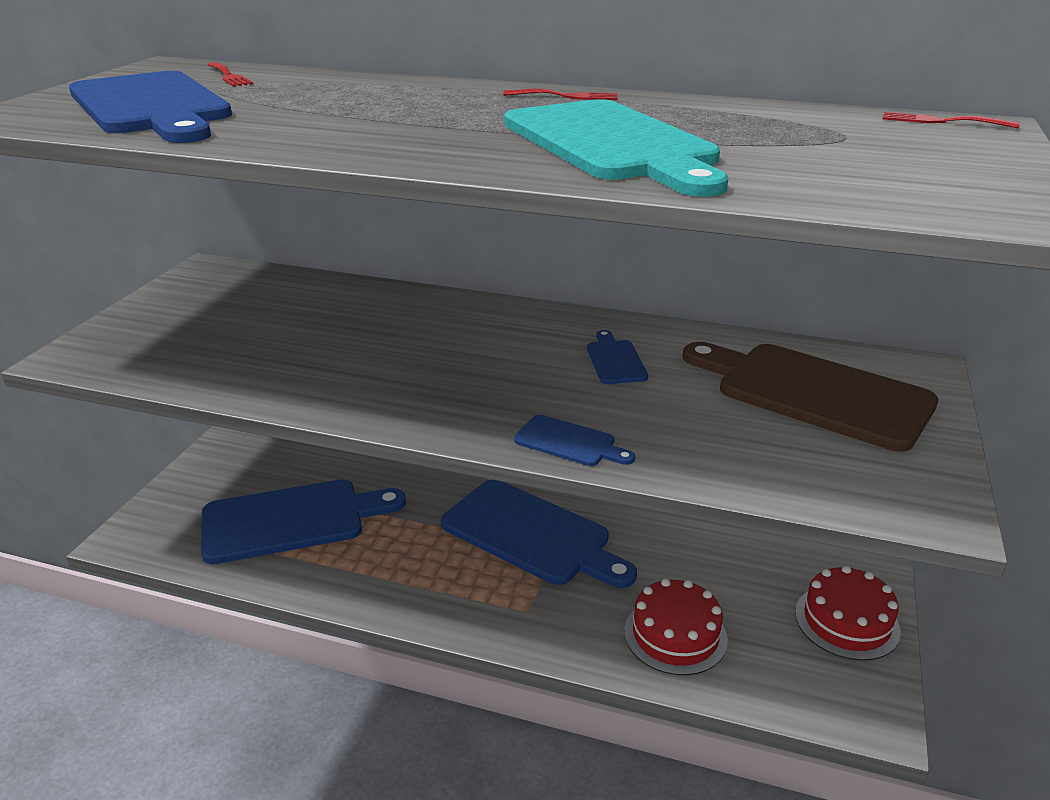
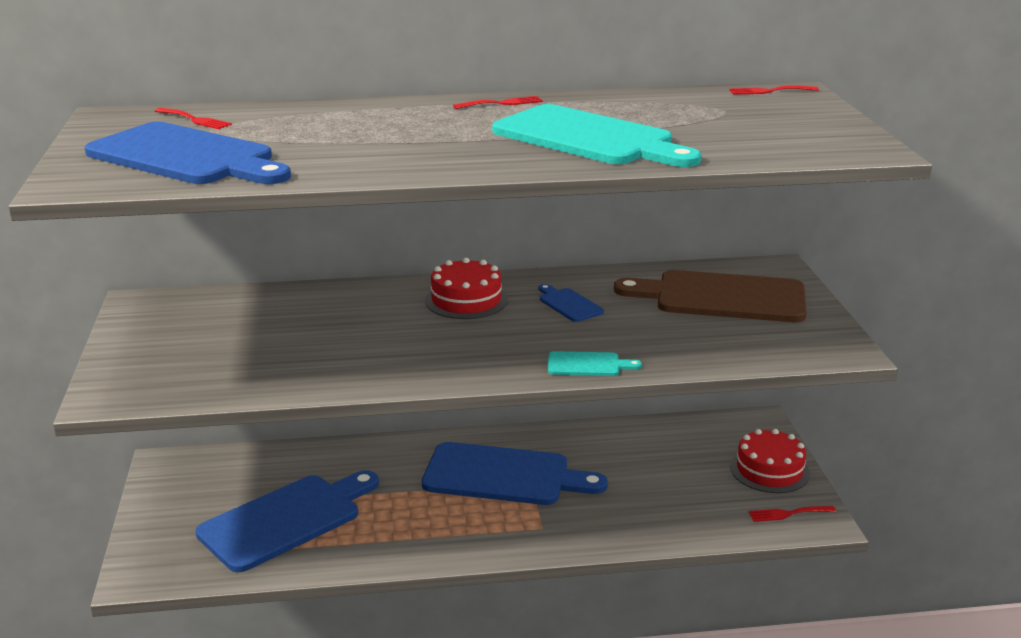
camera: 25 degrees left, 5 degrees down
blue cutting board [514,415,635,466] -> turquoise cutting board [548,351,642,376]
red cake [624,579,728,675] -> red cake moved to [425,258,508,319]
none -> red fork [749,506,836,522]

